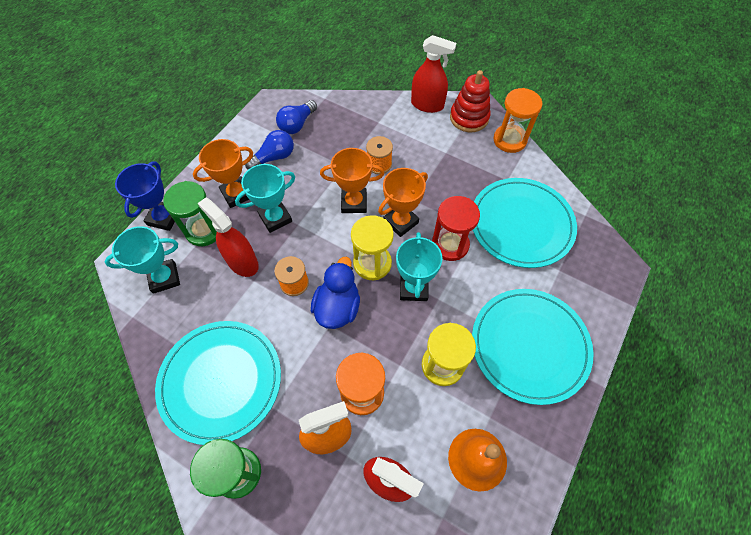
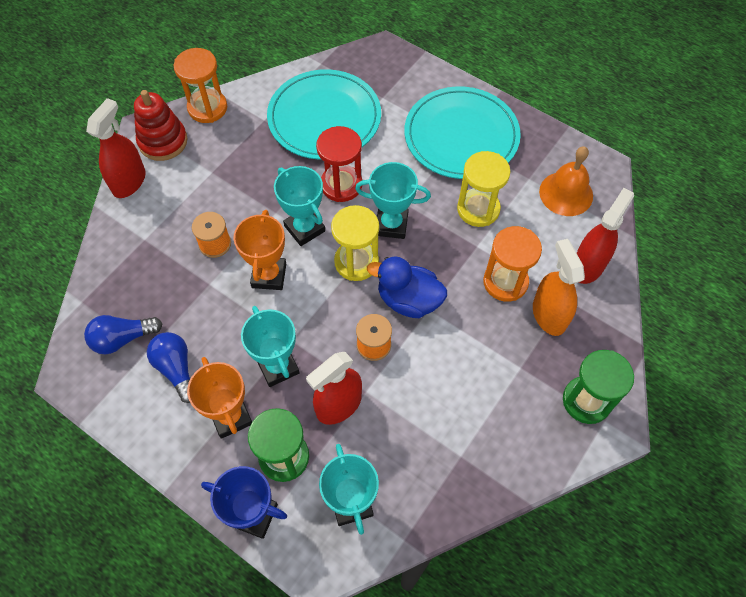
camera: 85 degrees left, 0 degrees up
turquoise plate [155,321,281,445] -> none
blue light bulb [276,100,317,134] -> blue light bulb turned 120 degrees clockwise [84,315,162,354]
orange trophy [378,168,428,237] -> turquoise trophy [274,166,325,246]

